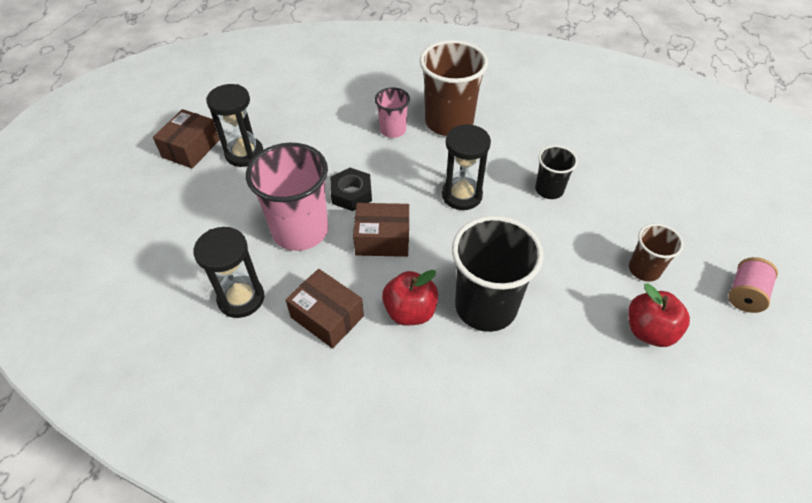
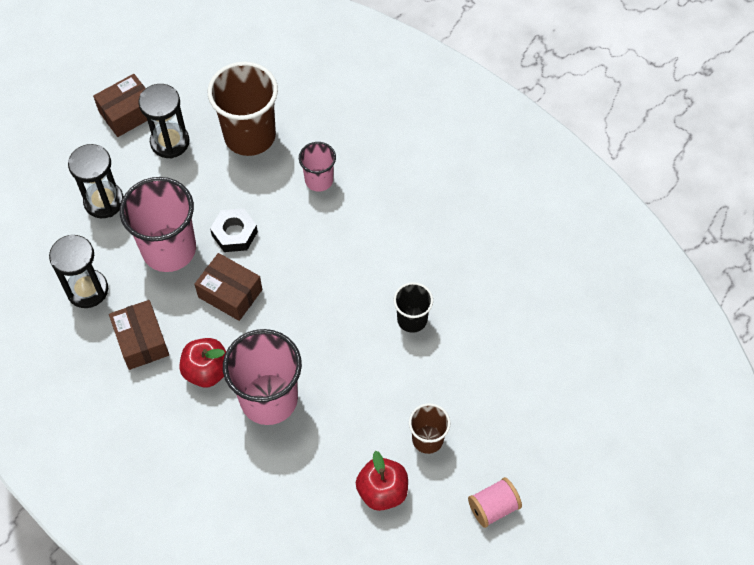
camera: 30 degrees right, 10 degrees up
brown cup [420,40,488,136] -> brown cup moved to [208,62,278,156]
black hourglass [442,124,491,210] -> black hourglass moved to [68,144,124,218]
black cup [452,216,543,332] -> pink cup [223,329,302,425]

